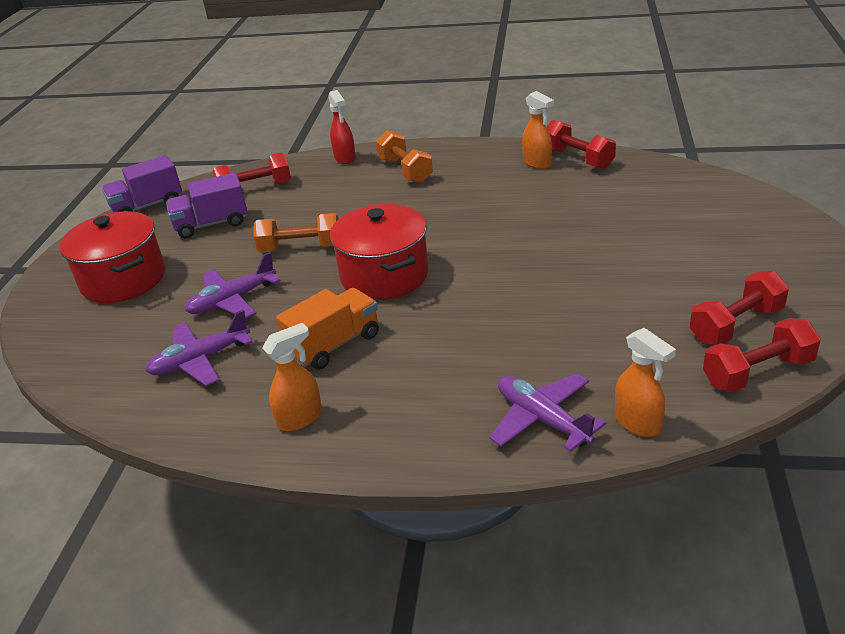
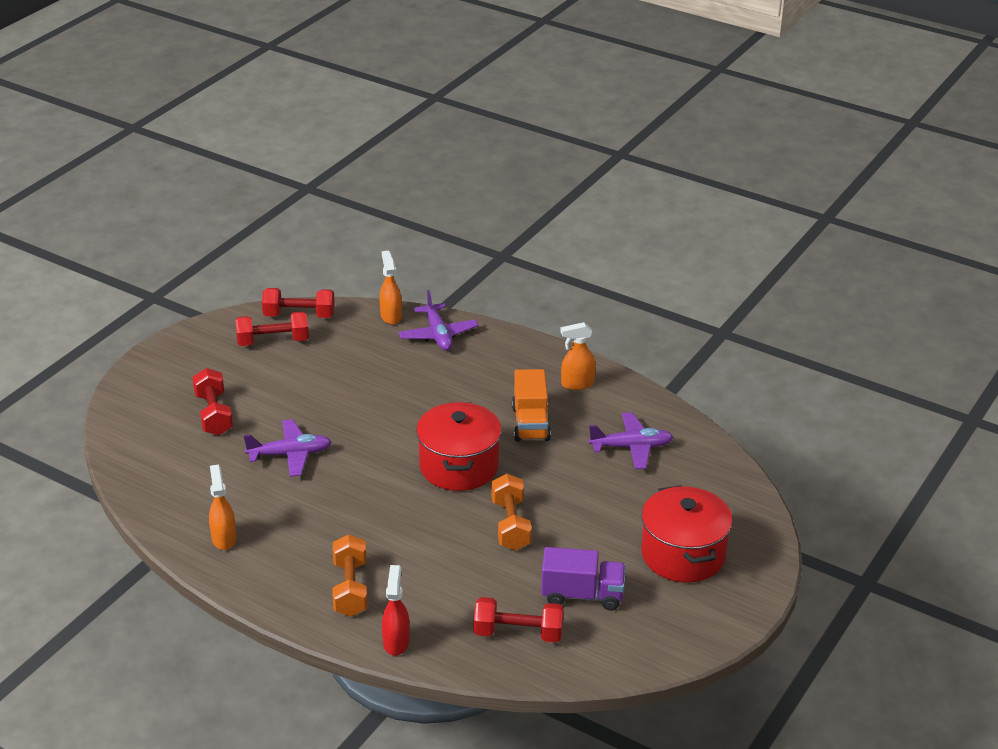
camera: 160 degrees left, 0 degrees up
purple truck [102,155,182,212] -> none
purple plane [185,252,281,319] -> purple plane moved to [244,419,331,477]
orange dumbbell [253,213,339,253] -> orange dumbbell turned 60 degrees clockwise [491,474,532,550]
orange truck [276,288,379,370] -> orange truck turned 75 degrees counterclockwise [512,369,551,442]
red dumbbell [546,120,616,169] -> red dumbbell moved to [192,368,233,435]

